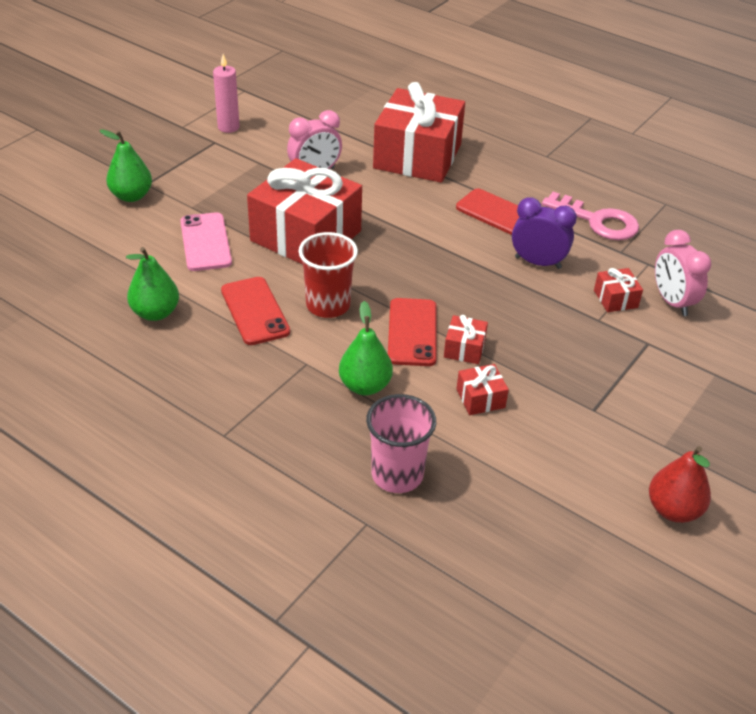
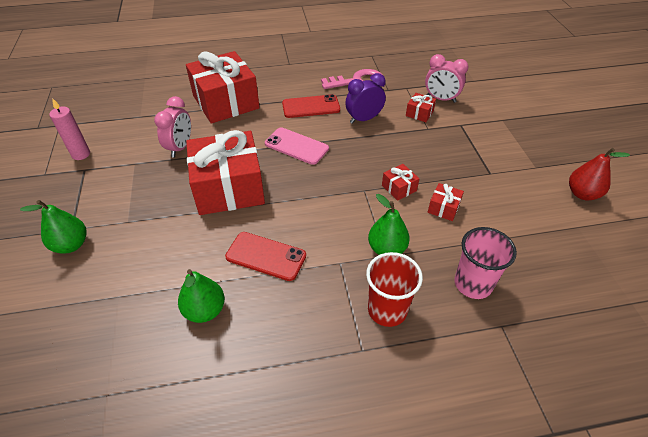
camera: 45 degrees left, 5 degrees up
pink phone [180,212,232,271] -> pink phone moved to [265,127,329,165]
red cup [299,232,358,318] -> red cup moved to [366,252,423,327]
red phone [388,298,437,366] -> none

